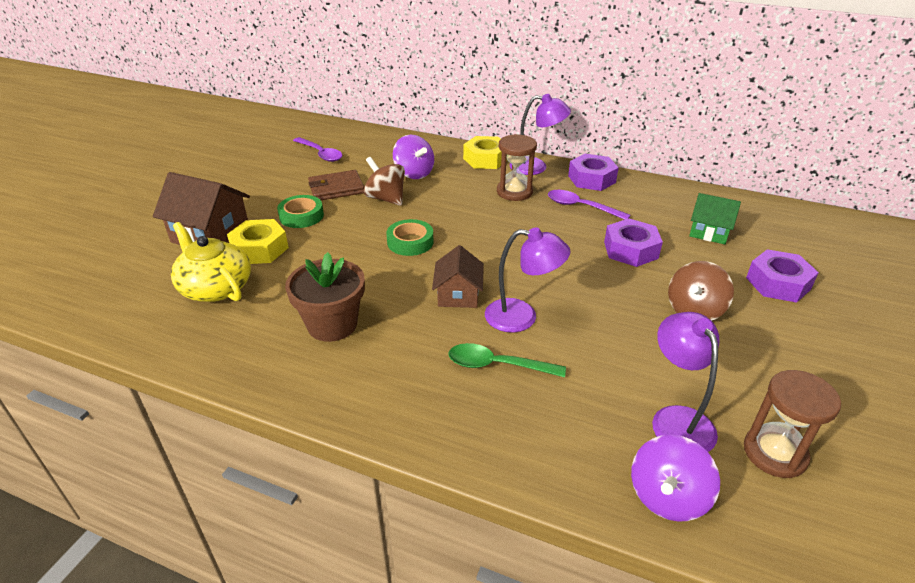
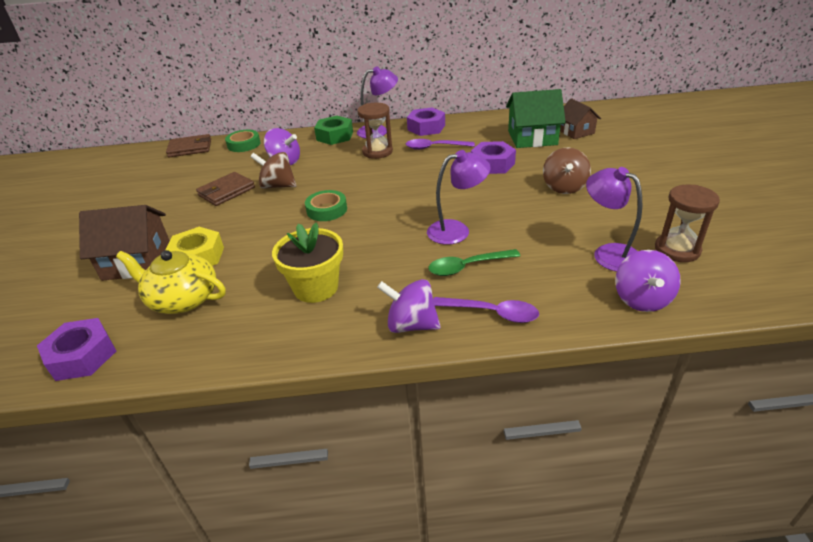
camera: 25 degrees left, 0 degrees up
green tape [277,195,324,228] -> green tape moved to [225,130,260,152]
brown flower pot [285,252,365,342] -> yellow flower pot [272,222,343,303]
purple spoon [293,137,342,162] -> purple spoon moved to [433,297,539,323]
brown house [432,245,484,308] -> brown house moved to [560,98,601,139]
yellow nut [463,136,507,169] -> green nut [314,116,353,145]
green house [689,193,741,244] -> green house [506,89,566,148], size x1.58
purple nut [746,249,819,303] -> purple nut moved to [37,318,116,381]
none -> brown wallet [166,134,211,157]
none -> purple spinning top [377,279,441,333]

